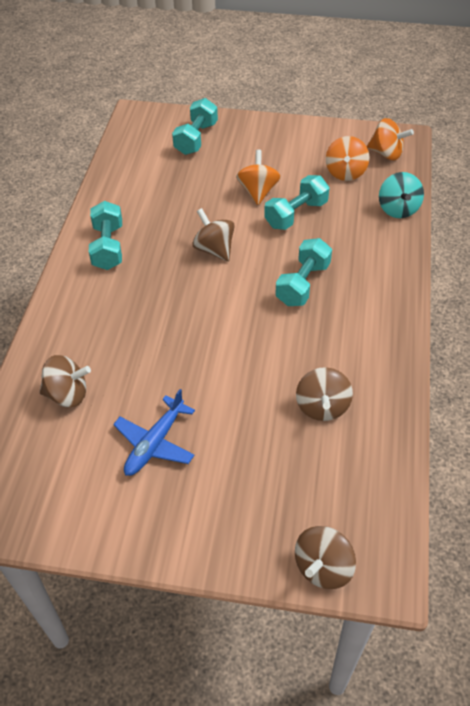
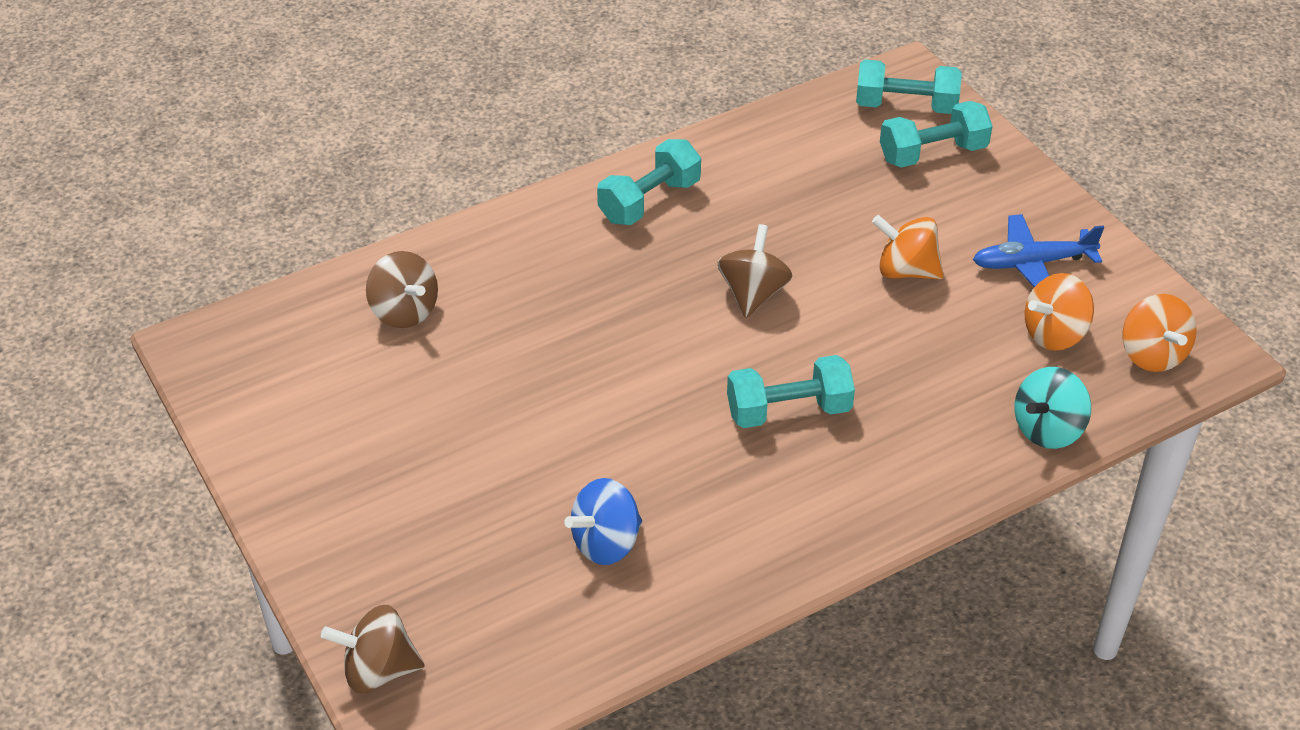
camera: 50 degrees right, 5 degrees down
blue plane [113,389,195,476] -> blue plane moved to [973,214,1104,287]
orange spinning top [236,150,281,205] -> orange spinning top turned 120 degrees counterclockwise [872,215,944,279]
turquoise dumbbell [264,175,330,230] -> turquoise dumbbell moved to [856,59,962,114]
brown spinning top [296,367,353,421] -> blue spinning top [564,478,642,565]

